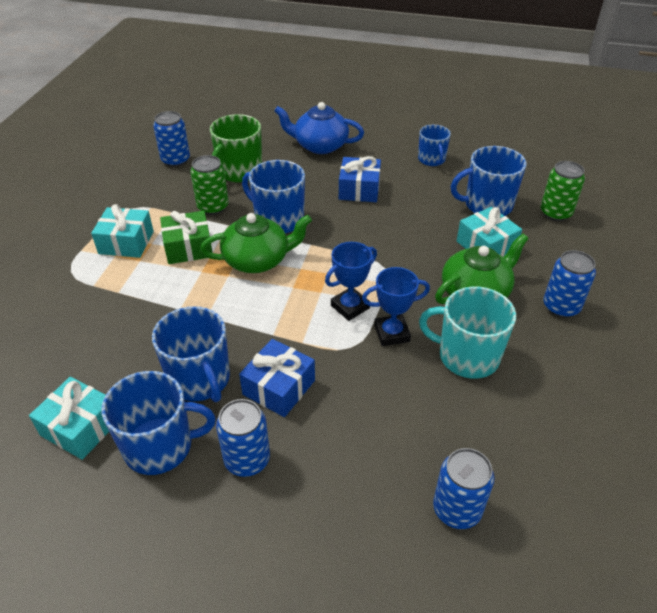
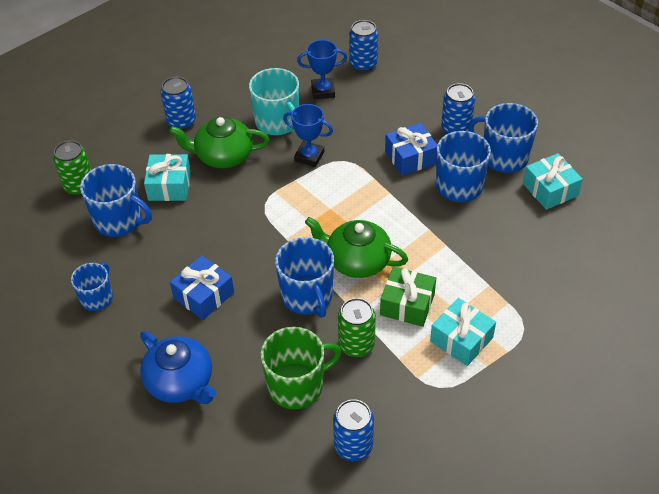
camera: 145 degrees left, 5 degrees up
blue trophy [325,242,377,321] -> blue trophy moved to [297,40,347,99]

